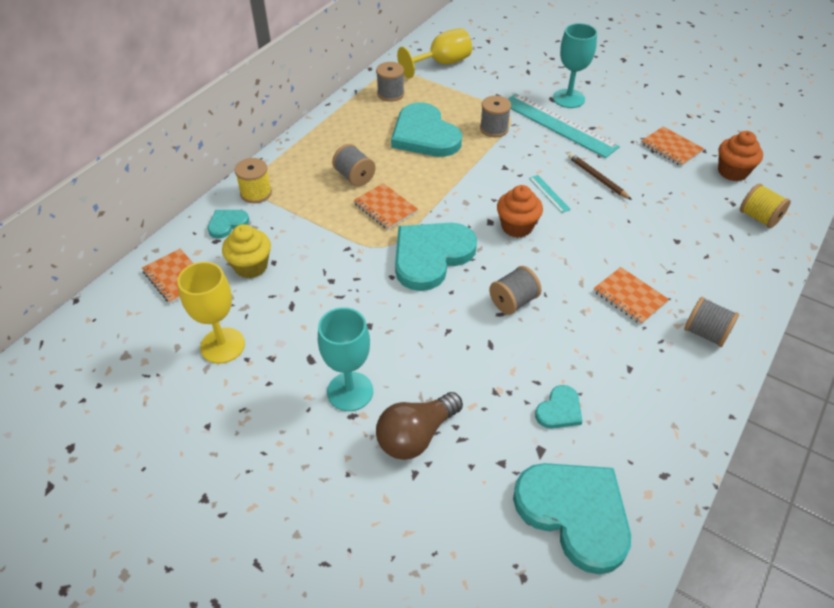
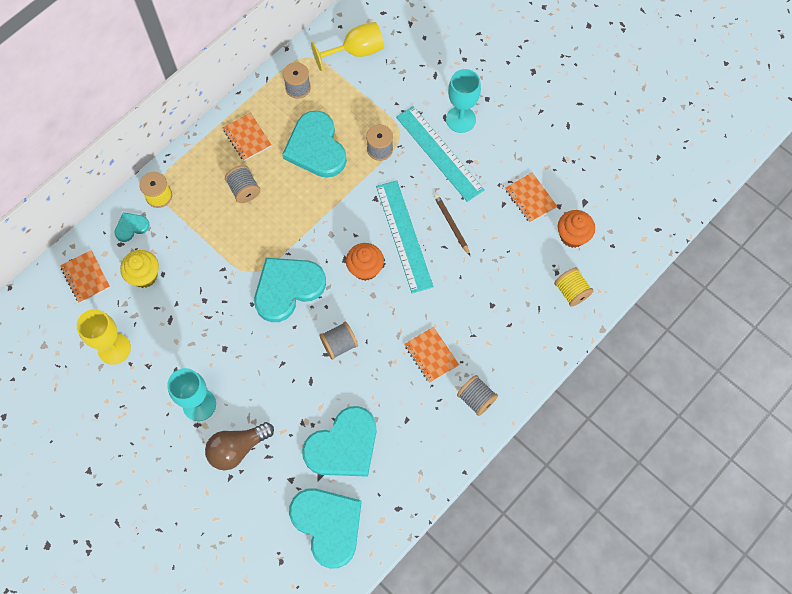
camera: 10 degrees right, 20 degrees up
orange notebook [353,183,418,230] -> orange notebook moved to [223,113,272,161]
turquoise ruler [529,175,571,213] -> turquoise ruler [376,180,434,293], size x2.42
turquoise heart [535,385,582,428] -> turquoise heart [302,406,377,477], size x2.12

